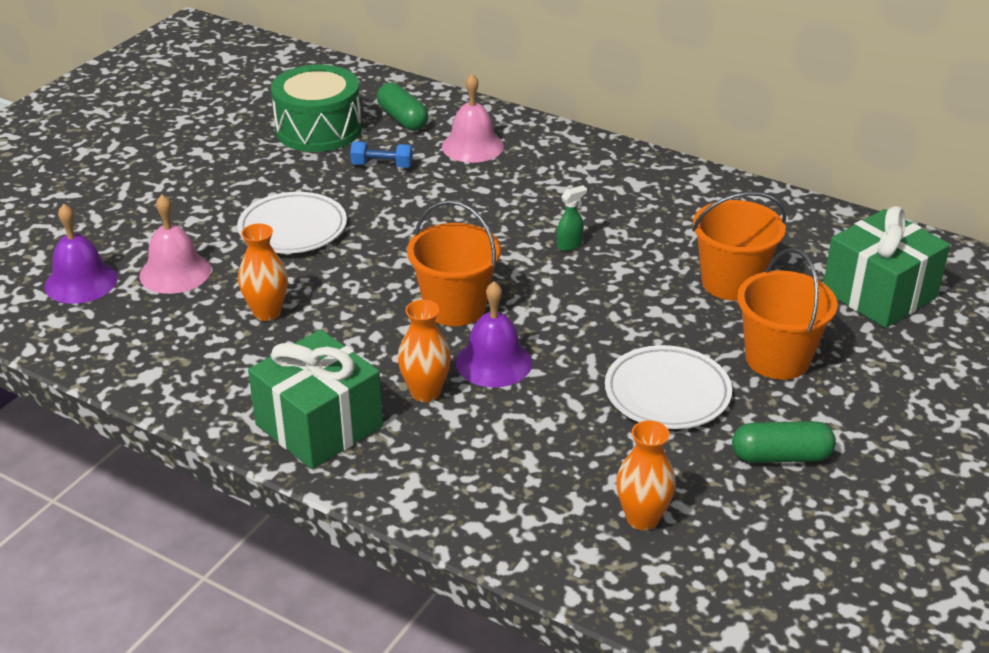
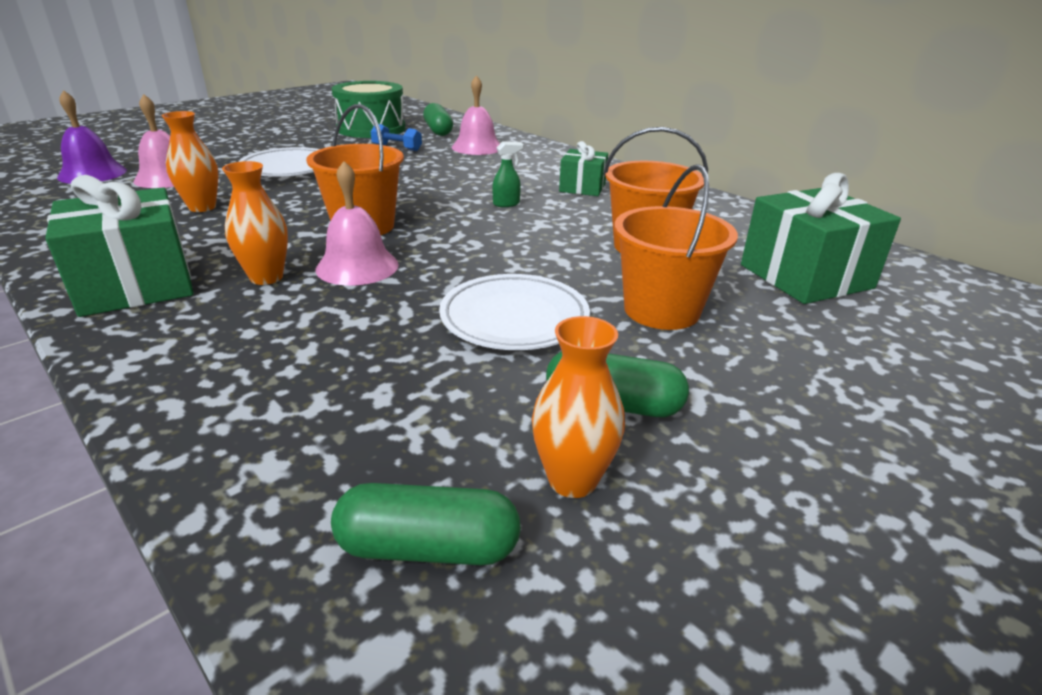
camera: 15 degrees right, 5 degrees down
purple bell [456,282,532,388] -> pink bell [316,161,399,286]
orange vase [616,420,676,530] -> orange vase moved to [532,316,625,498]
none -> green capsule [331,483,521,565]
none -> green gift [559,141,608,196]

